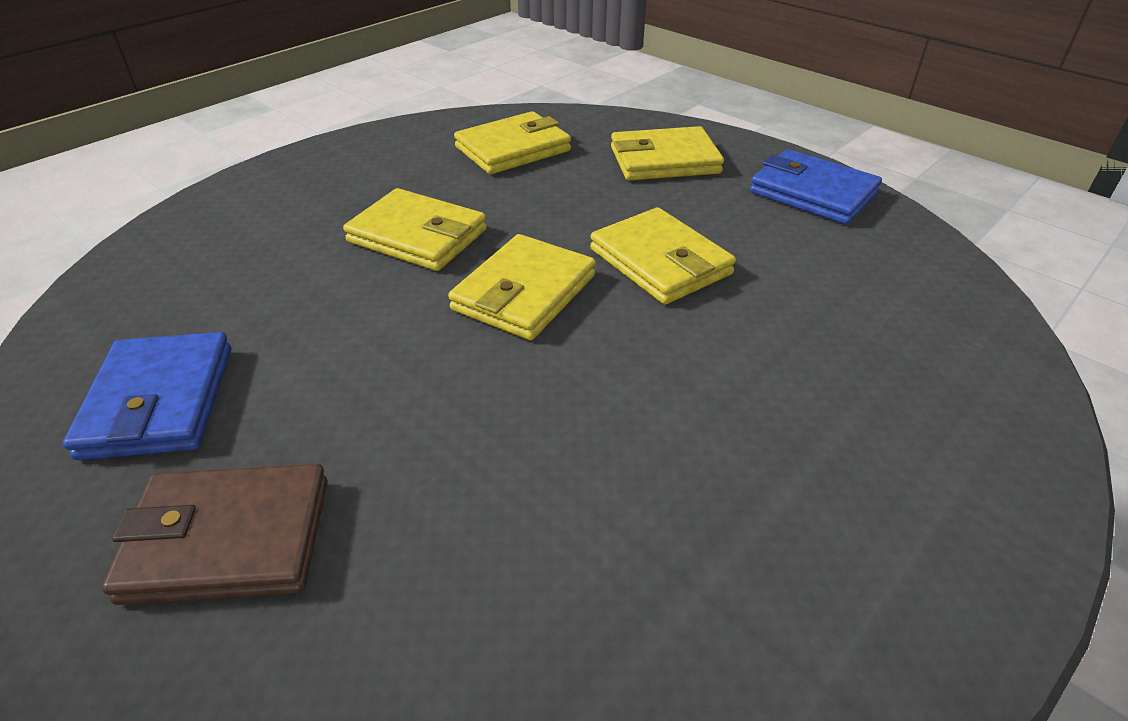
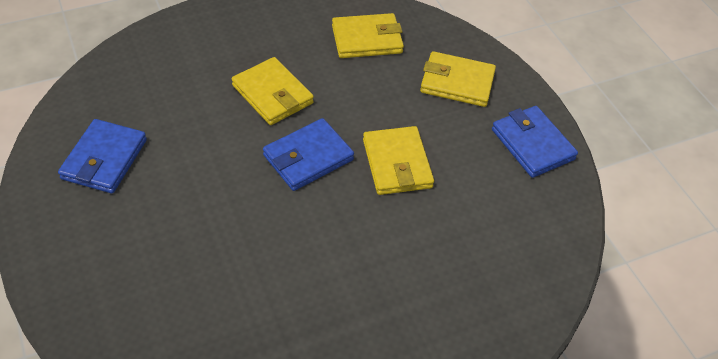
camera: 20 degrees right, 10 degrees up
brown wallet [102,464,327,605] -> none
yellow wallet [448,234,596,340] -> blue wallet [263,118,354,191]

